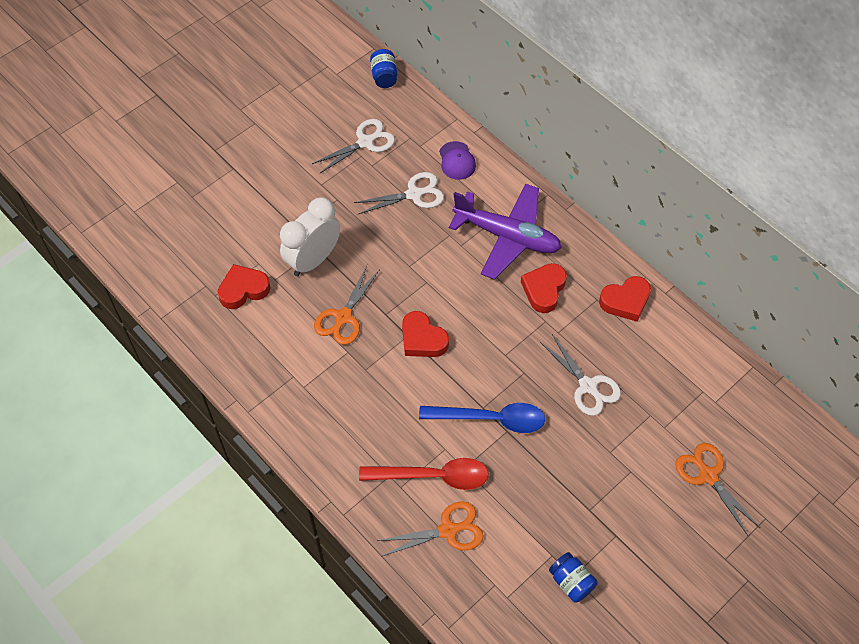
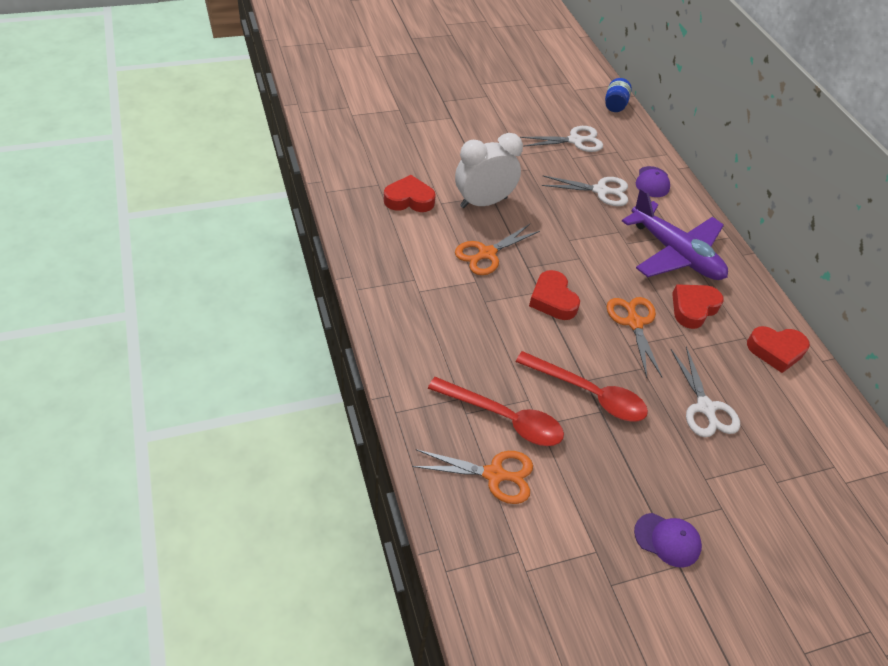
camera: 20 degrees right, 10 degrees down
blue spoon [419,403,545,433] -> red spoon [516,351,648,422]
blue jar [549,552,598,603] -> none
orange scissors [675,443,760,536] -> orange scissors moved to [607,297,663,378]
none -> purple cap [634,513,702,568]

